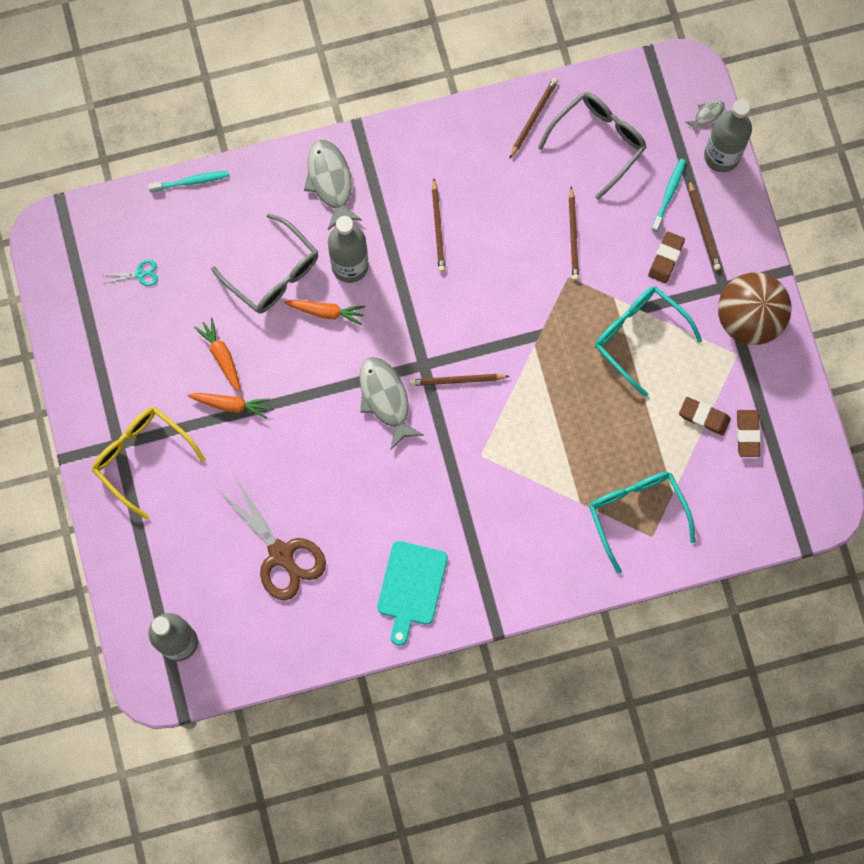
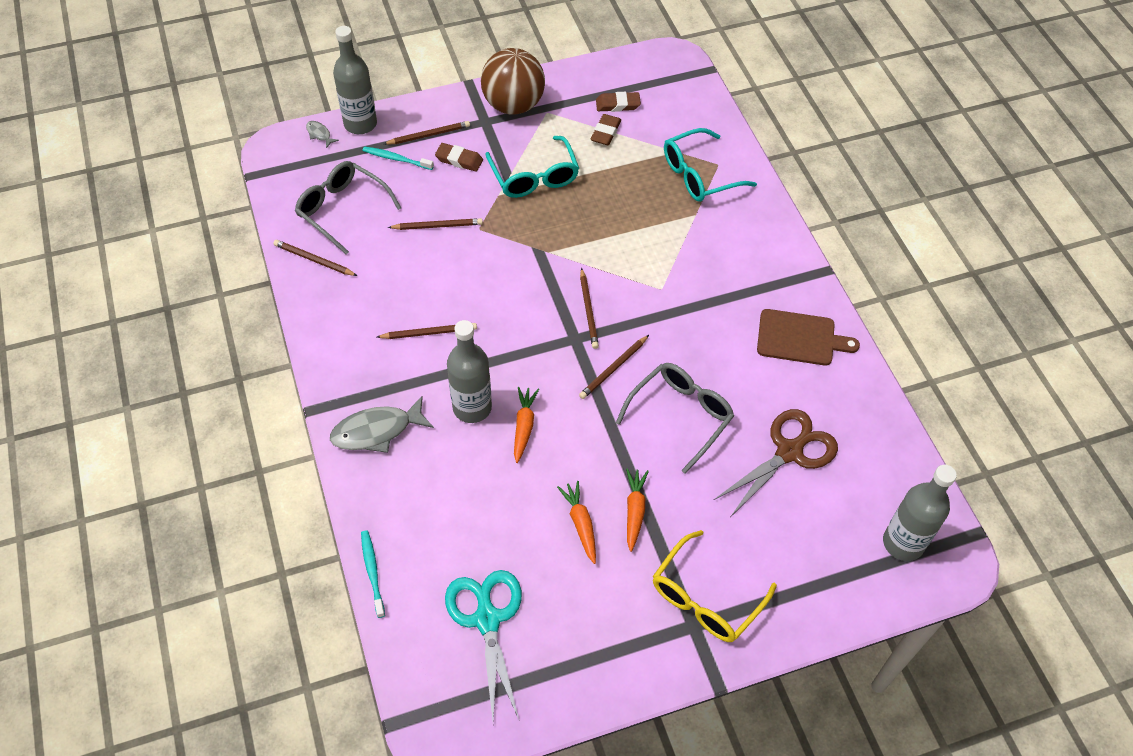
camera: 95 degrees left, 20 degrees down
turquoise scissors [103,260,158,286] -> turquoise scissors [445,570,522,721], size x2.37
orange carrot [194,318,241,393] -> orange carrot turned 105 degrees clockwise [557,481,596,564]
grey glasses [211,214,318,314] -> grey glasses moved to [616,363,734,474]
grey fish [359,357,424,450] -> brown pencil [579,335,649,399]
turquoise cutting board [377,541,448,646] -> brown cutting board [757,309,860,366]
turquoise glasses [595,286,702,397] -> turquoise glasses turned 60 degrees counterclockwise [485,136,579,198]

